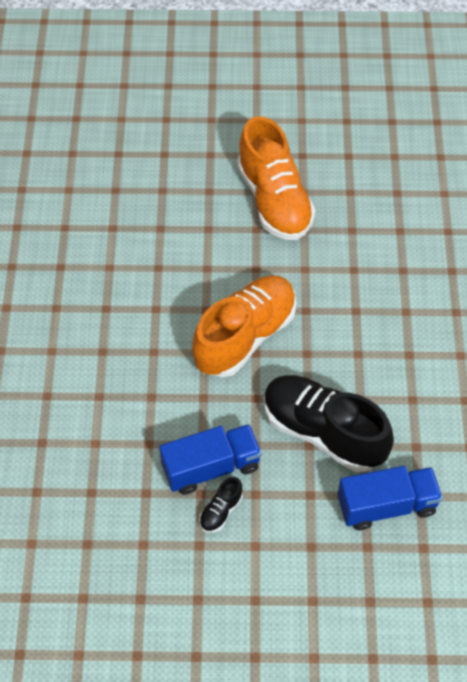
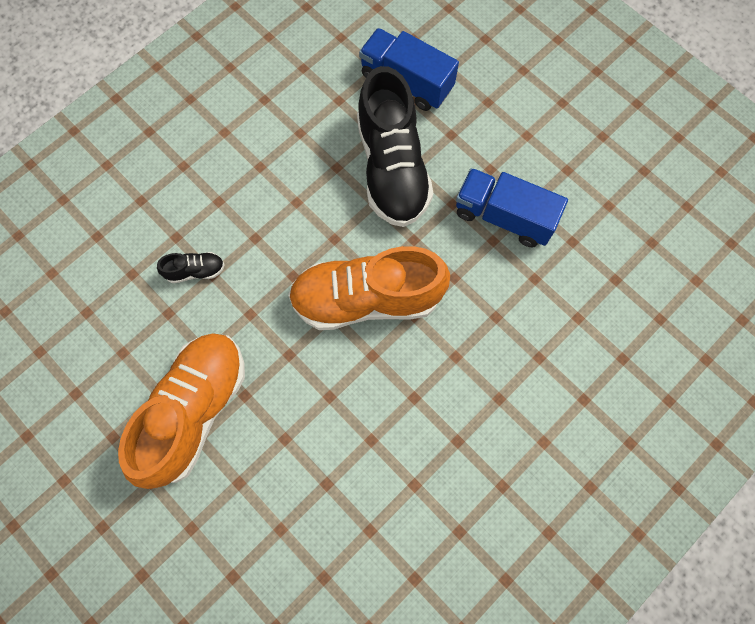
camera: 135 degrees left, 15 degrees up
black shoe [199,477,243,533] -> black shoe moved to [157,252,225,283]

